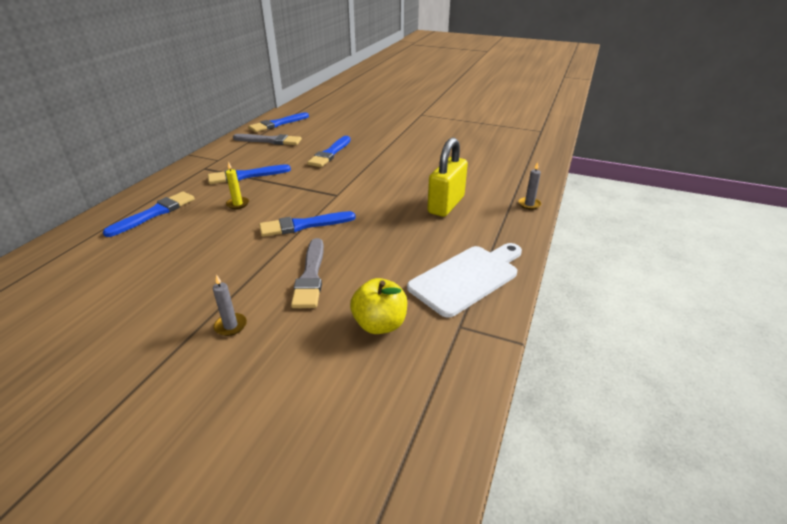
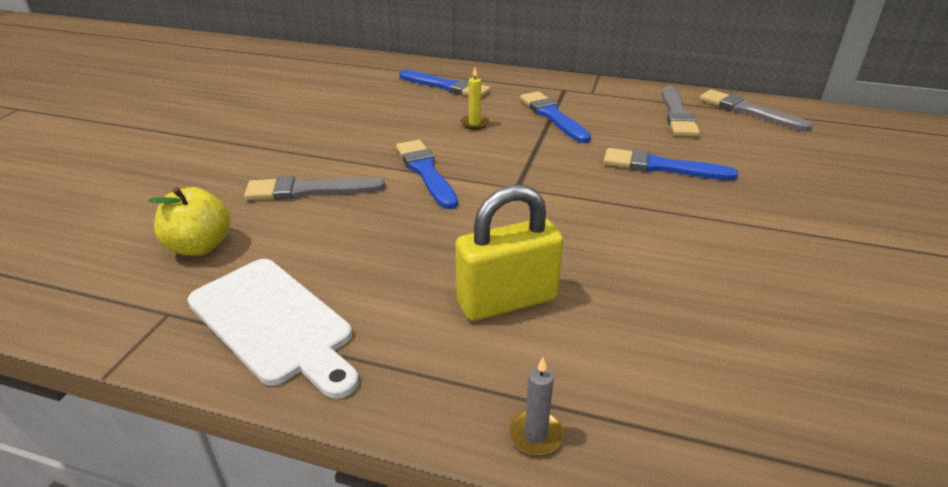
camera: 85 degrees right, 0 degrees up
grey candle [213,275,247,336] -> none
blue brush [248,112,309,132] -> grey brush [699,89,813,131]
yellow padlock [427,137,468,217] -> yellow padlock turned 45 degrees counterclockwise [455,185,563,321]

